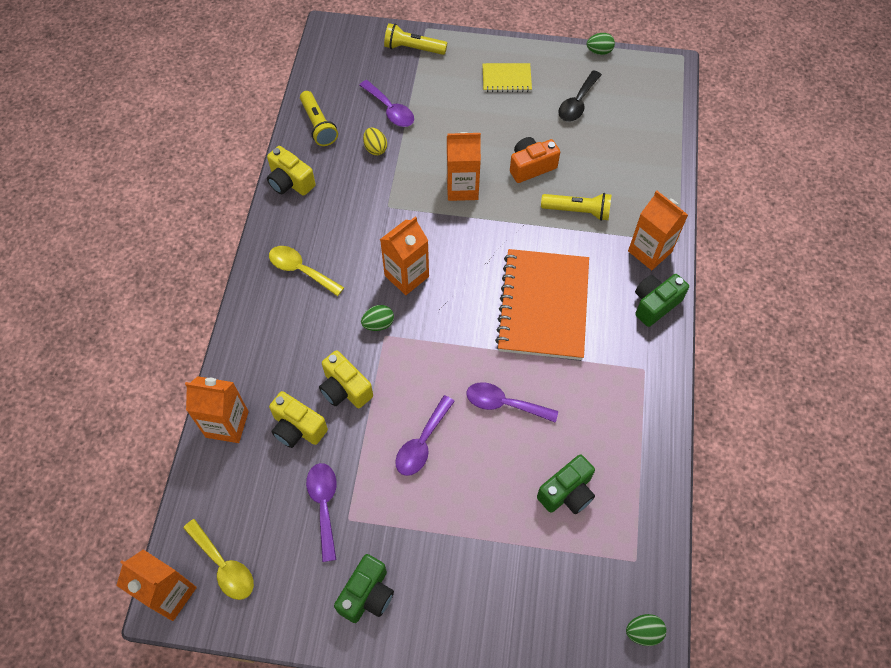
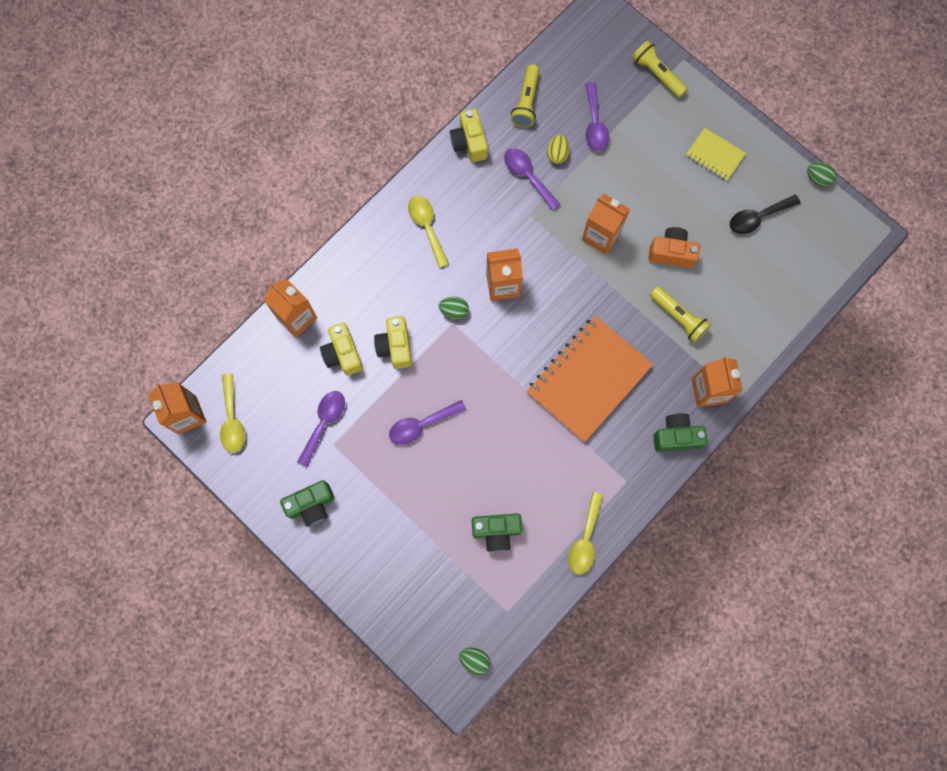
camera: 35 degrees right, 15 degrees up
purple spoon [466,382,558,423] -> purple spoon moved to [504,148,561,211]
none -> yellow spoon [568,492,604,575]

